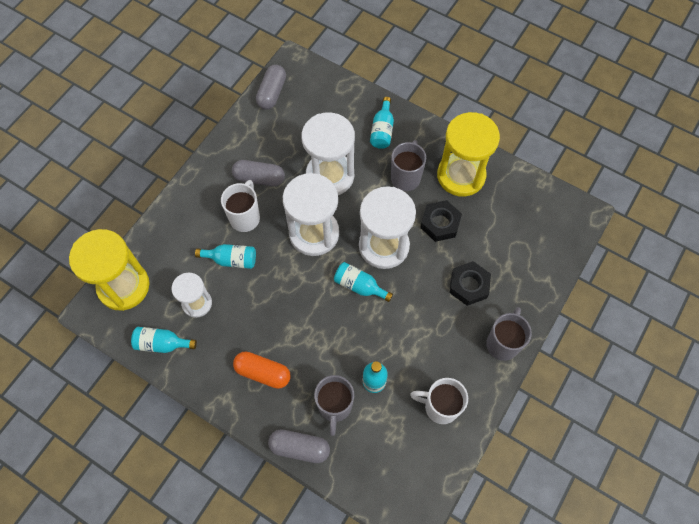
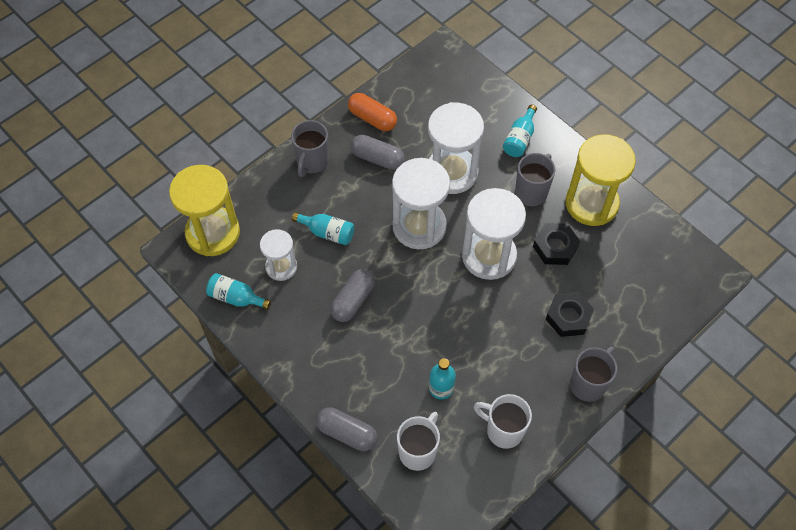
camera: 15 degrees right, 5 degrees down
white mug [221,180,260,232] -> white mug moved to [397,412,440,471]
orange capsule [233,351,291,389] -> orange capsule moved to [348,93,397,131]
grey capsule [256,65,286,110] -> grey capsule moved to [330,269,375,322]
grey mug [314,375,354,436] -> grey mug moved to [291,120,329,177]
turquoise bottle [334,262,393,302] -> none

